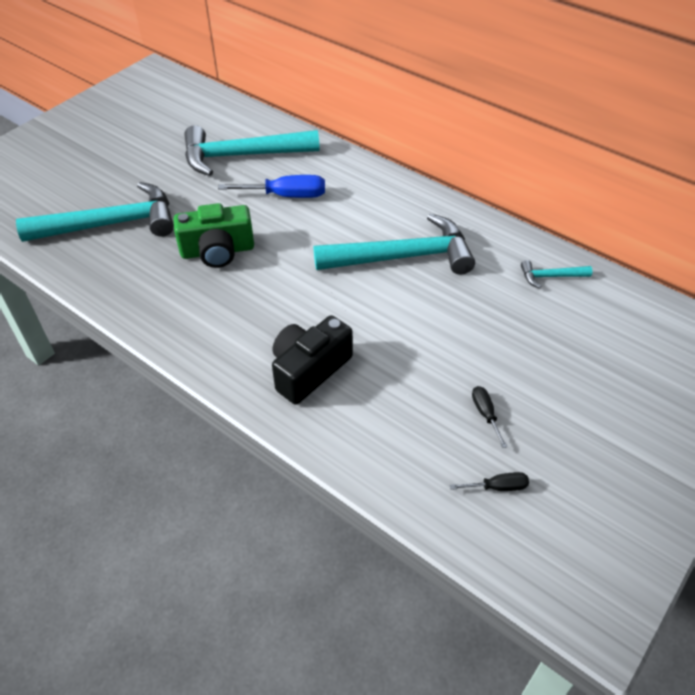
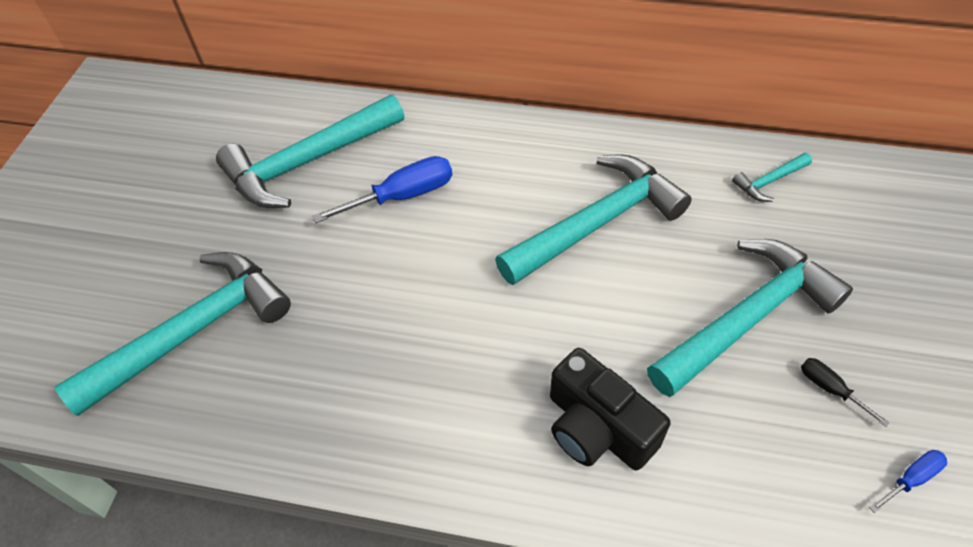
camera: 25 degrees left, 5 degrees up
green camera [173,203,254,268] -> none
black camera [272,316,353,405] -> black camera turned 60 degrees counterclockwise [550,348,671,471]
black screwdriver [450,472,529,491] -> blue screwdriver [869,450,947,513]
none -> turquoise hammer [647,239,853,397]

